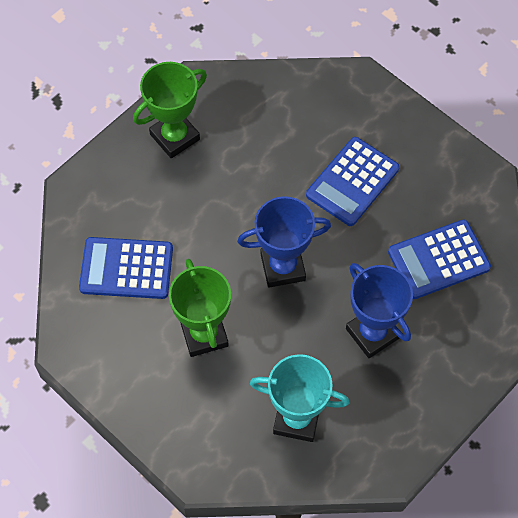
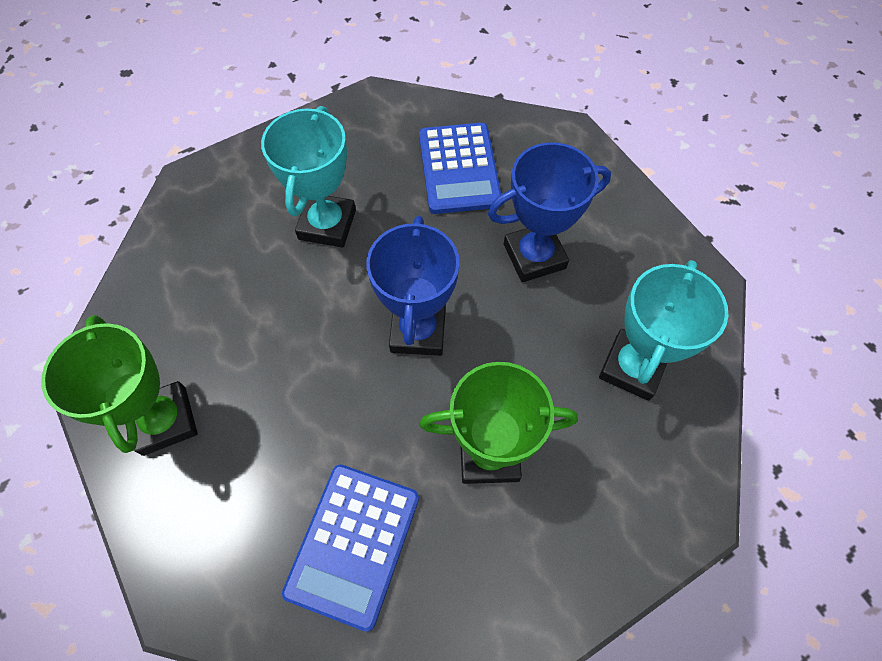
camera: 75 degrees left, 0 degrees up
blue calculator [306,137,400,226] -> turquoise trophy [261,106,356,248]

